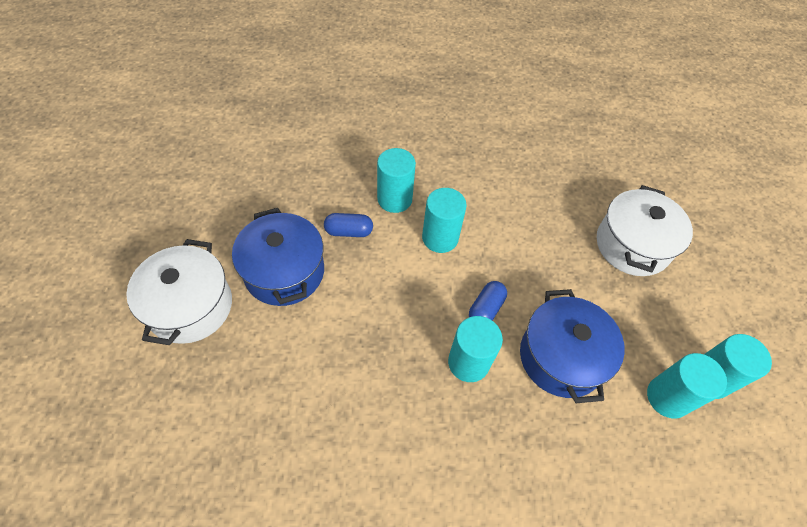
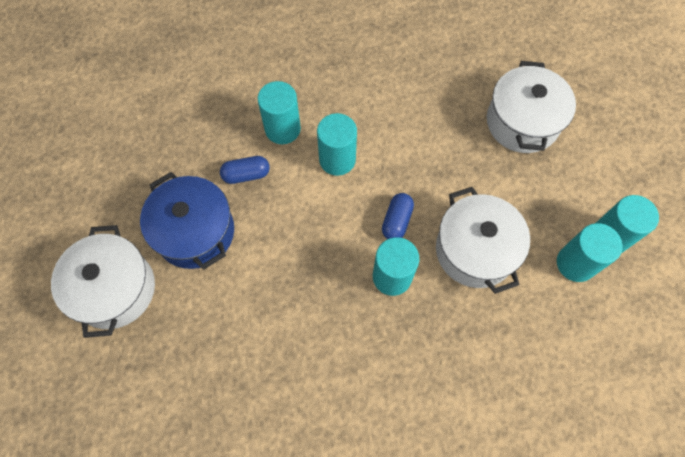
camera: 10 degrees left, 10 degrees up
blue pot [520,289,625,403] -> white pot [436,187,530,294]

